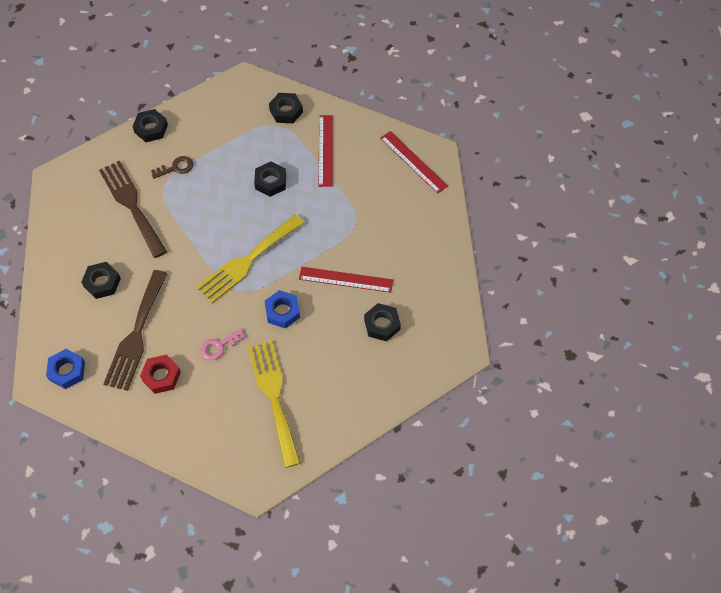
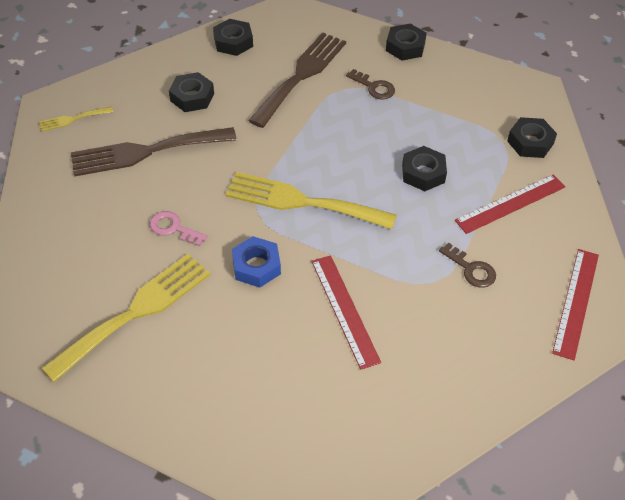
camera: 60 degrees right, 10 degrees down
blue nut [46,349,85,389] -> yellow fork [39,106,113,132]
red nut [140,354,181,394] -> none
black nut [364,303,401,342] -> black nut moved to [213,19,253,56]
none -> brown key [439,242,496,288]

